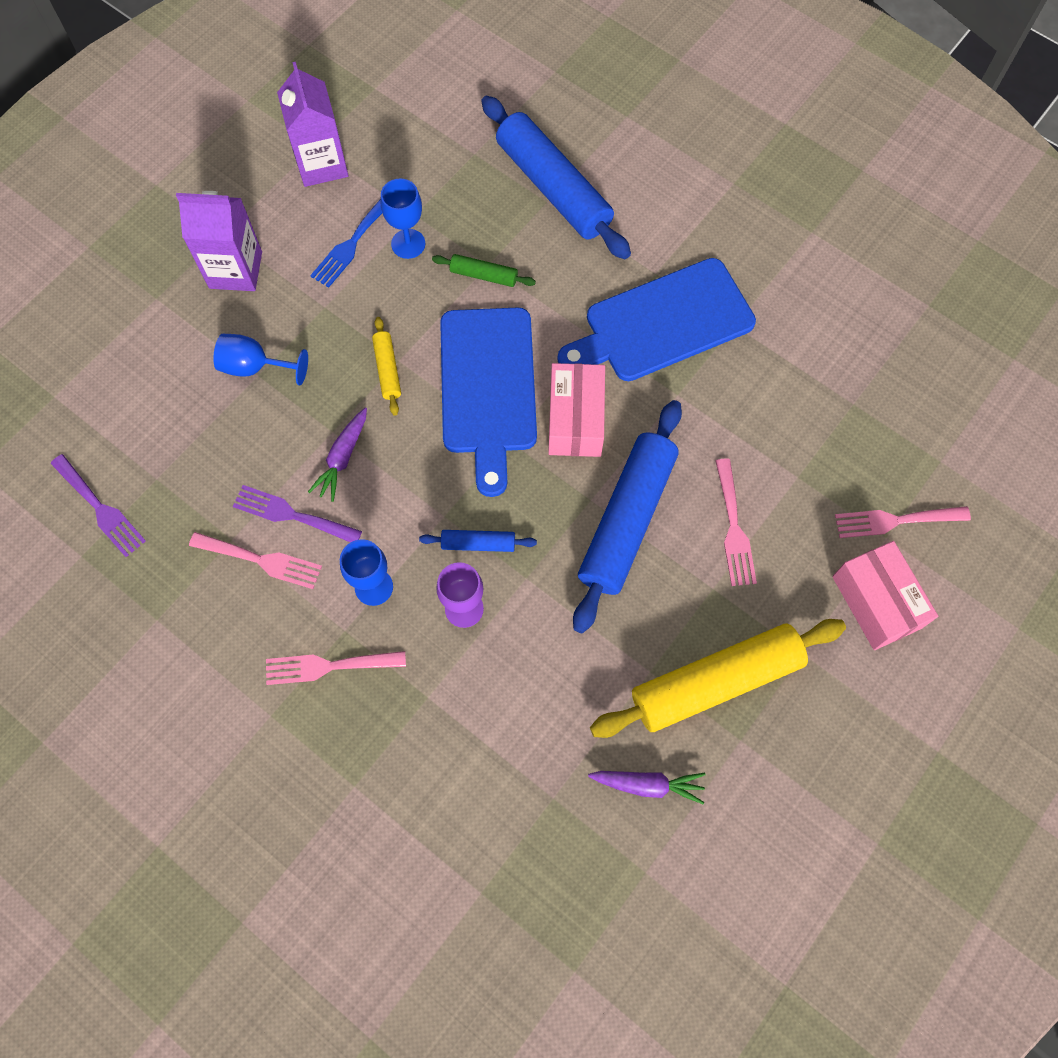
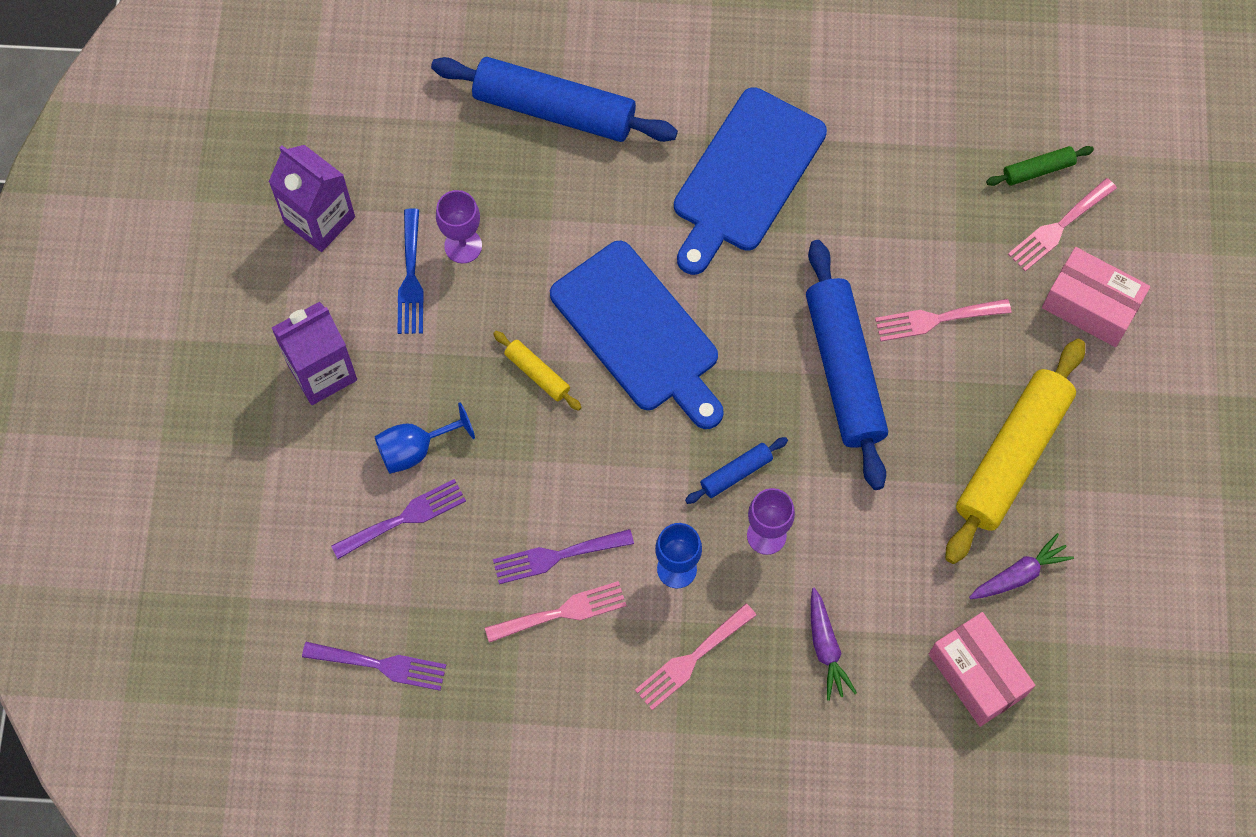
camera: 35 degrees left, 0 degrees up
purple carrot [308,408,367,502] -> purple carrot moved to [811,588,857,701]
blue goblet [381,178,425,259] -> purple goblet [436,190,482,263]
green rolling pin [432,254,536,287] -> green rolling pin moved to [986,146,1094,186]
pink box [548,363,605,457] -> pink box moved to [929,612,1035,727]
pink fork [715,458,757,586] -> pink fork turned 120 degrees clockwise [875,299,1011,341]
none -> purple fork [331,479,466,559]

